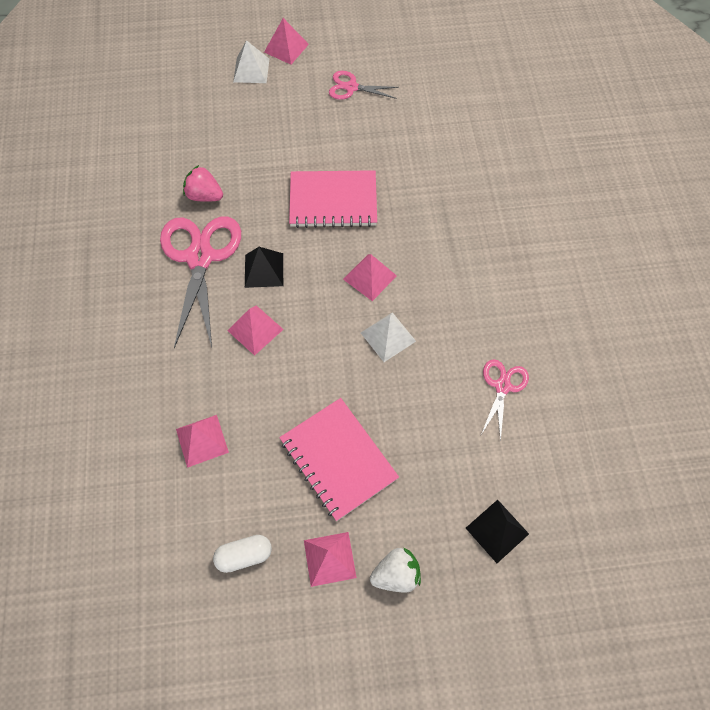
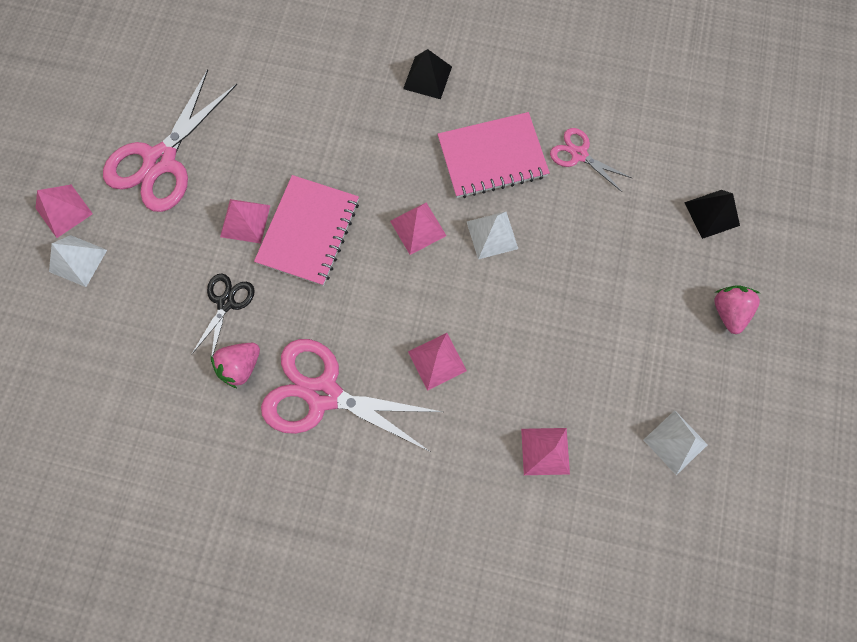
camera: 70 degrees left, 10 degrees up
white capsule [213,535,272,573] -> white pyramid [644,410,708,475]
black pyramid [245,247,283,288] -> black pyramid moved to [403,49,452,99]
pink notebook [279,398,399,521] -> pink notebook moved to [437,112,550,198]
pink pyramid [304,532,357,587] -> pink pyramid moved to [220,199,270,244]
pink scissors [329,71,399,100] -> pink scissors [103,69,237,212], size x1.93
white strawberry [370,547,421,593] -> pink strawberry [715,285,760,334]
none -> black scissors [191,273,255,357]

